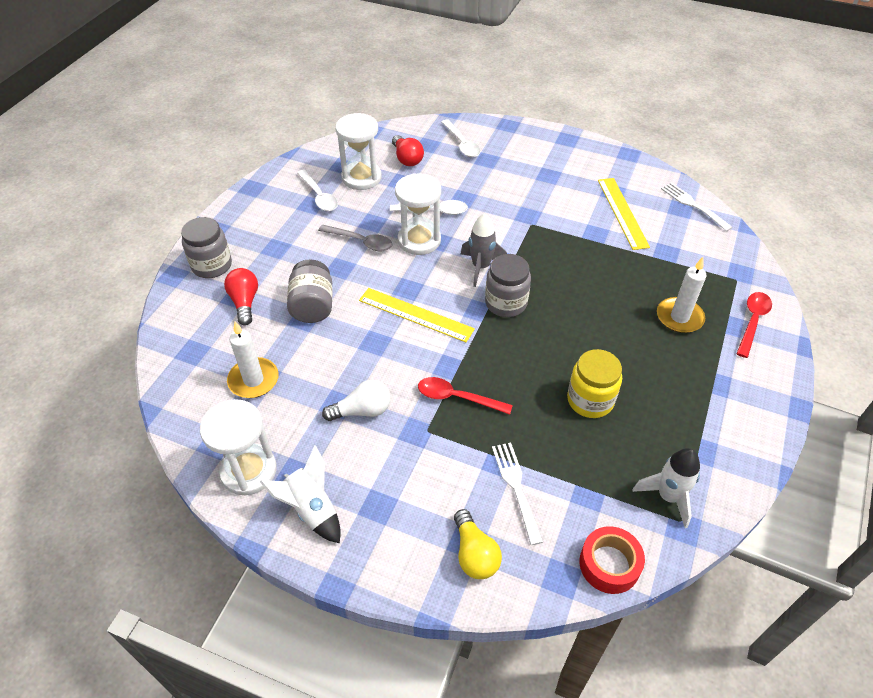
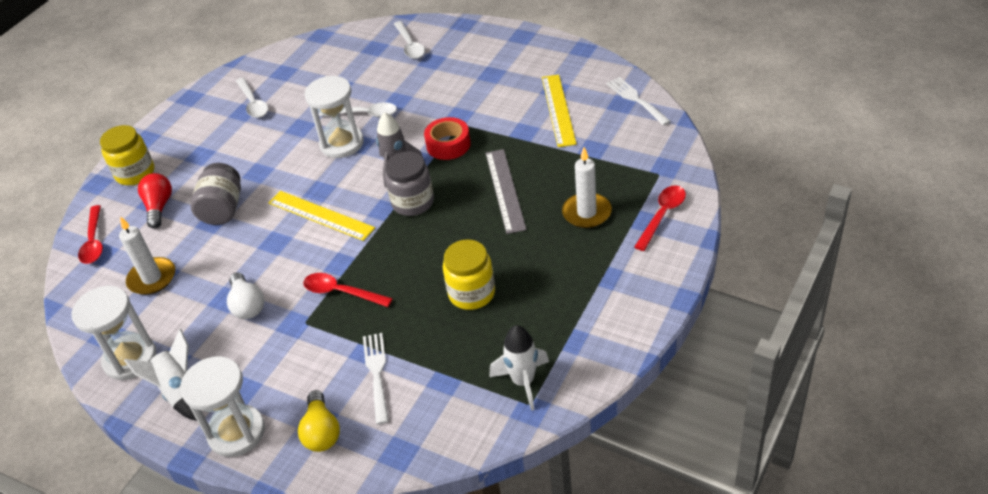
camera: 10 degrees right, 5 degrees down
grey jar [181,217,232,278] -> yellow jar [100,125,154,185]
grey spoon [318,225,393,252] -> none
white light bulb [322,380,390,421] -> white light bulb turned 75 degrees clockwise [227,272,264,319]
white hourglass [335,113,382,190] -> white hourglass moved to [180,356,265,457]
red light bulb [392,135,424,166] -> none
red tape [579,526,645,594] -> red tape moved to [424,117,471,160]
none -> red spoon [78,205,103,264]
none -> grey ruler [486,149,527,234]

